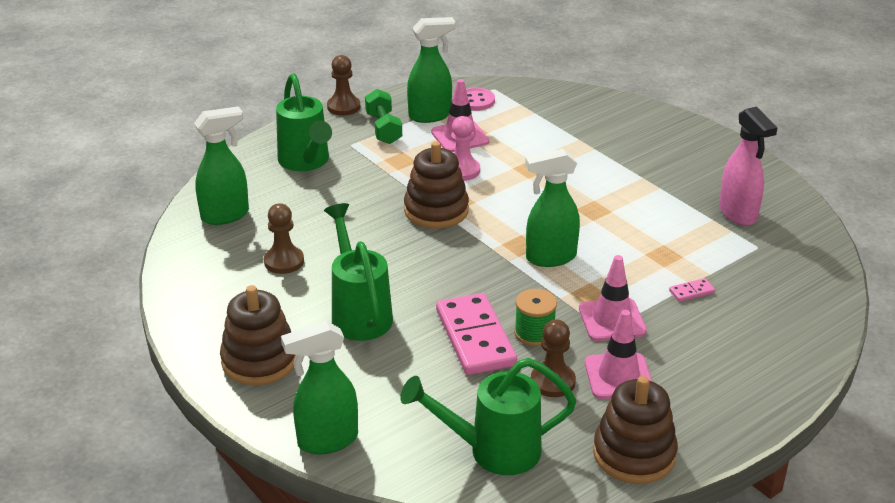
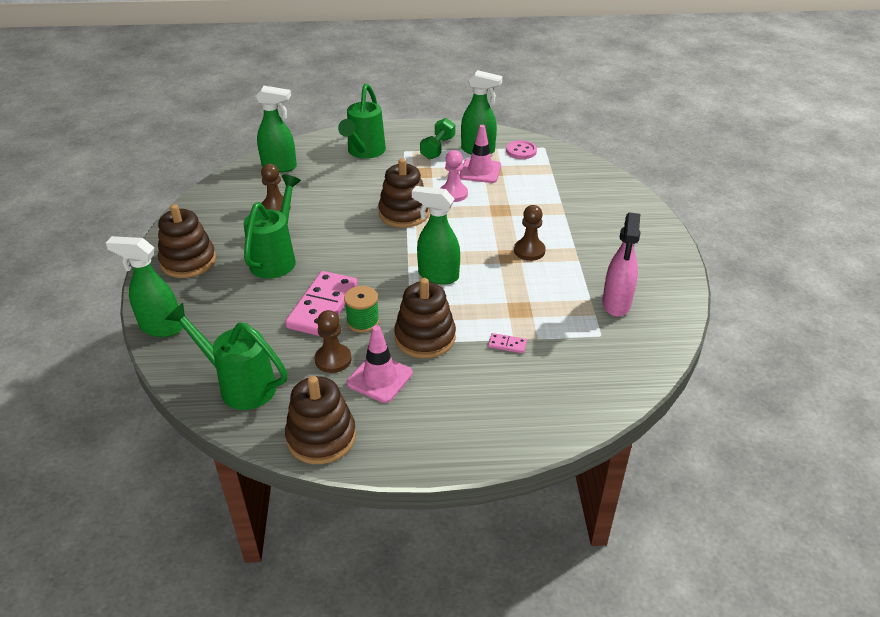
camera: 35 degrees right, 5 degrees up
brown pawn [327,55,360,116] -> brown pawn moved to [514,205,546,261]
pink traffic cone [579,255,647,341] -> brown stacking toy [394,278,456,358]

